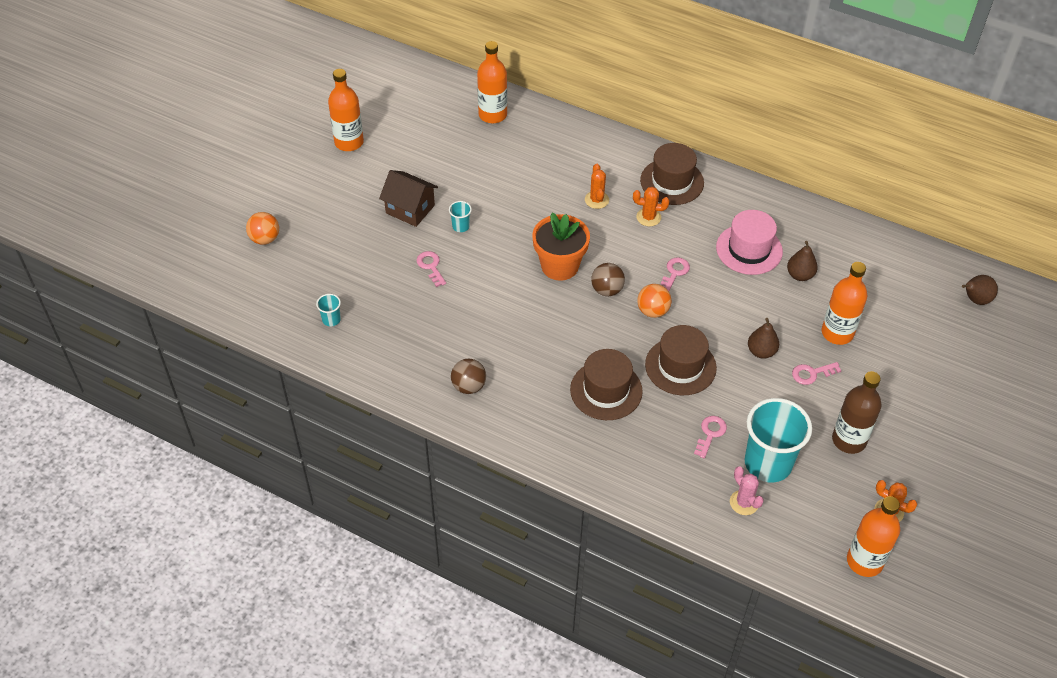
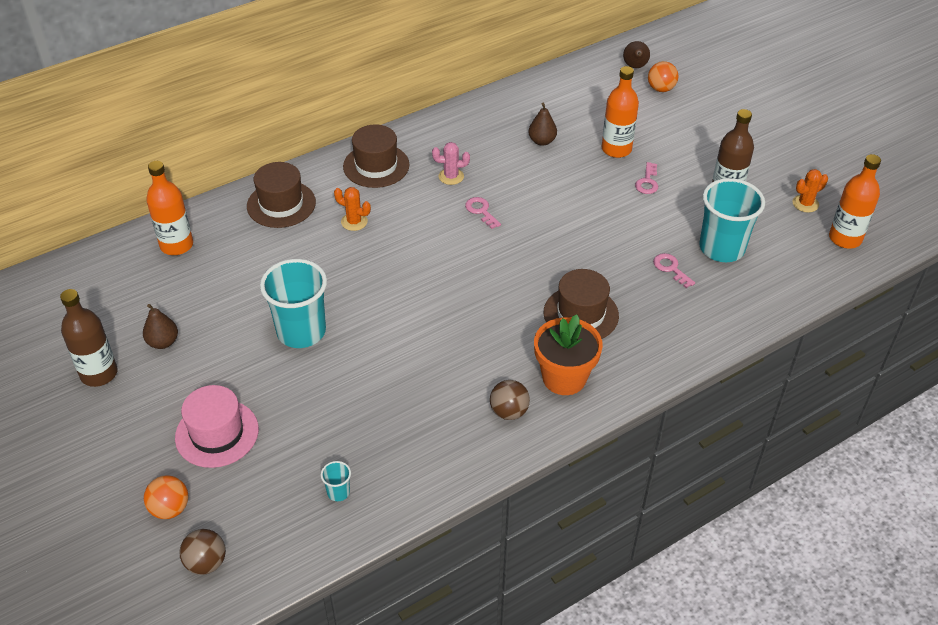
camera: 60 degrees left, 5 degrees down
orange bottle [328,69,364,151] -> brown bottle [60,289,118,387]
brown house [379,170,438,227] -> none
pink key [416,251,446,287] -> none
turquoise cup [449,201,472,232] -> turquoise cup [260,259,327,348], size x2.41
orange flower pot [532,213,590,281] -> orange flower pot moved to [534,314,603,395]
brown ball [591,263,625,296] -> brown ball moved to [179,529,226,575]
orange cactus [633,187,669,226] -> none
orange ball [637,284,671,318] -> orange ball moved to [648,61,679,92]
brown hat [645,325,717,395] -> brown hat moved to [247,162,316,228]
pink hat [716,210,783,275] -> pink hat moved to [175,385,259,468]
pink cactus [730,466,764,515] -> pink cactus moved to [432,142,470,185]
brown pear [748,318,779,359] -> brown pear moved to [143,304,178,349]

